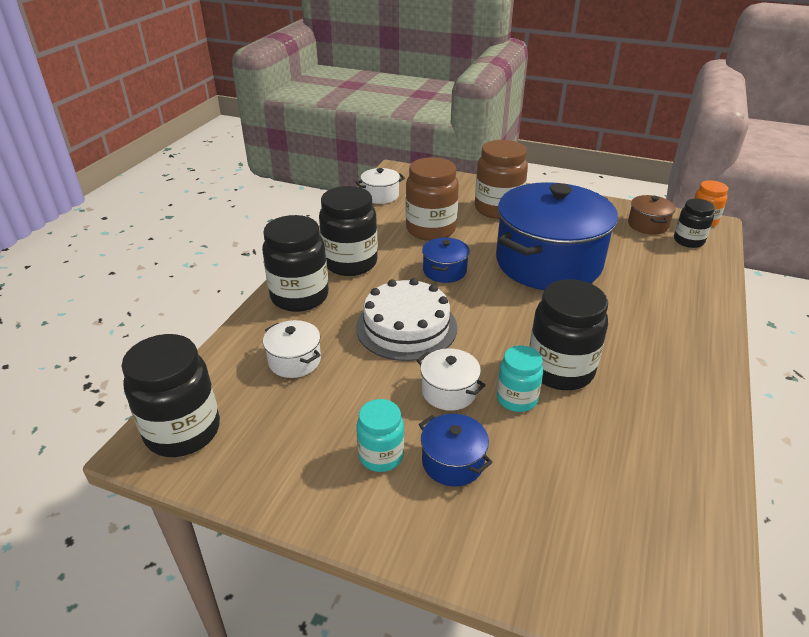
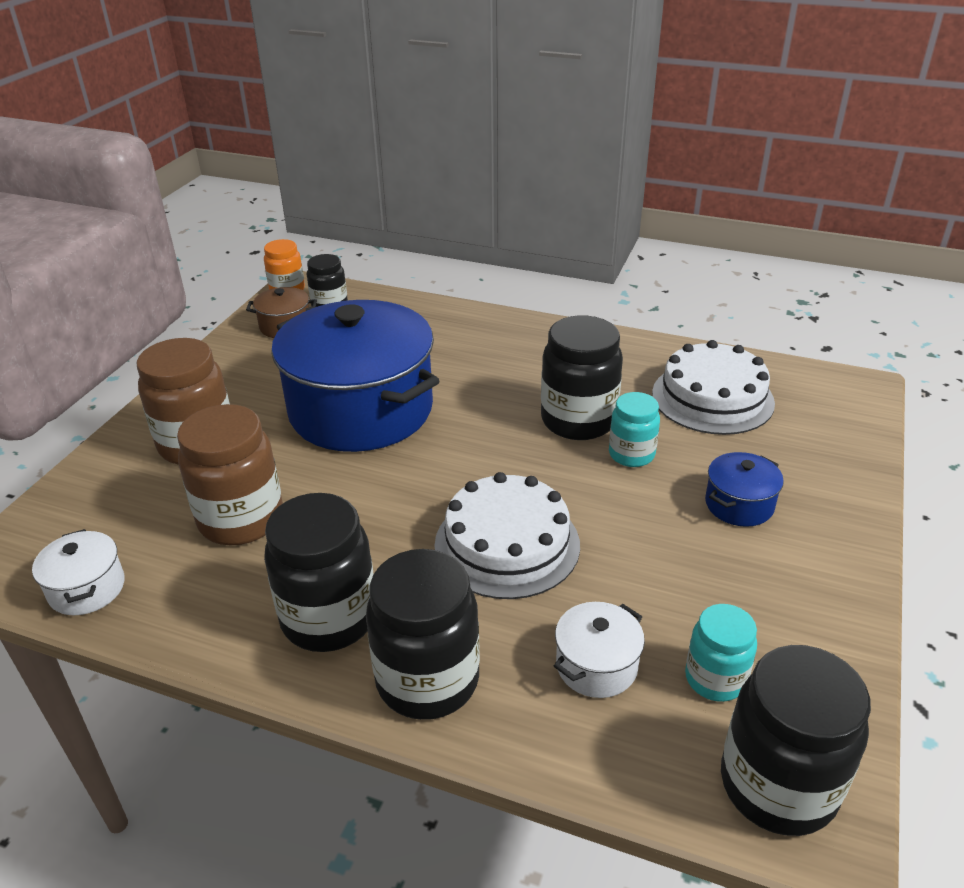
camera: 90 degrees left, 0 degrees up
turquoise jar [356,399,404,472] -> turquoise jar moved to [685,604,757,702]
white pot [416,348,486,411] -> none
blue pot [422,238,470,283] -> none
none -> white cake [652,340,775,435]

